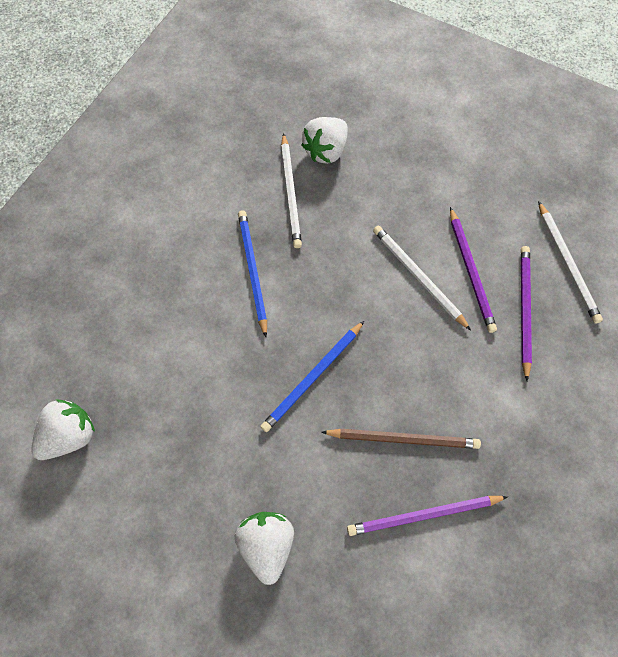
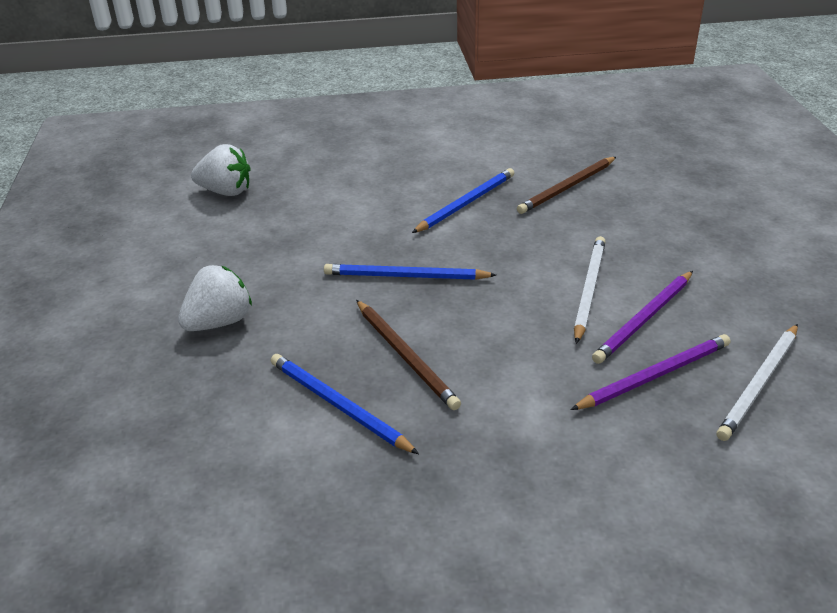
camera: 55 degrees right, 30 degrees down
white pencil [281,133,302,248] -> brown pencil [517,157,616,214]
white strawberry [301,117,348,164] -> none
purple pencil [347,496,508,536] -> blue pencil [271,354,419,454]

